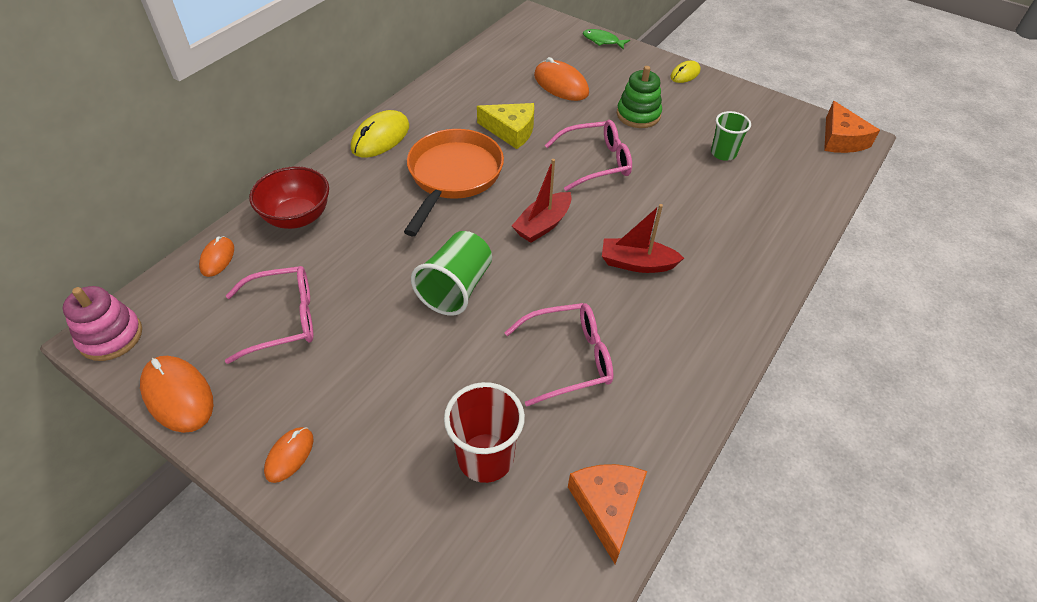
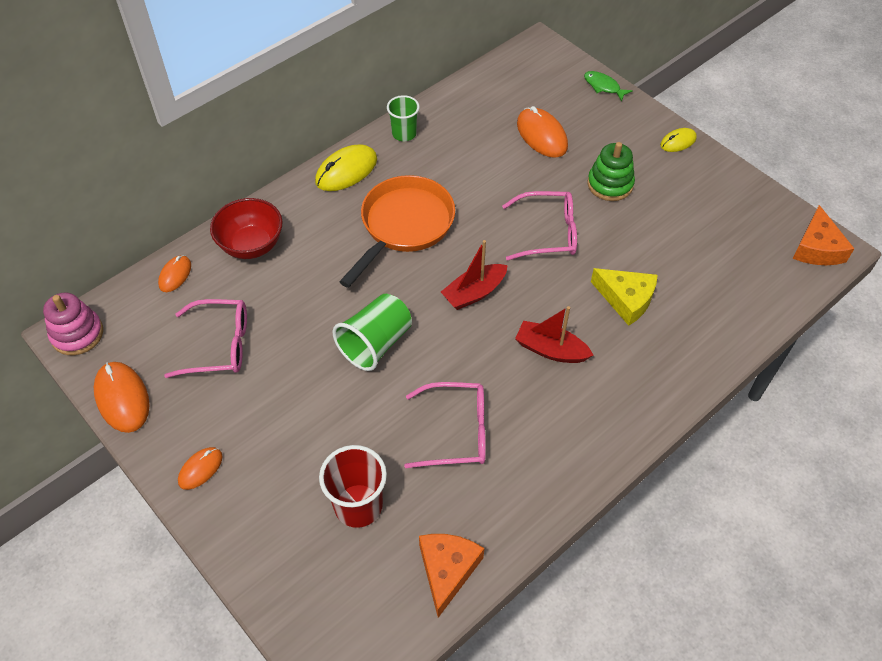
camera: 15 degrees right, 5 degrees up
yellow cheese [477,103,534,149] -> yellow cheese moved to [591,268,658,326]
green cup [711,111,751,161] -> green cup moved to [387,95,420,141]

